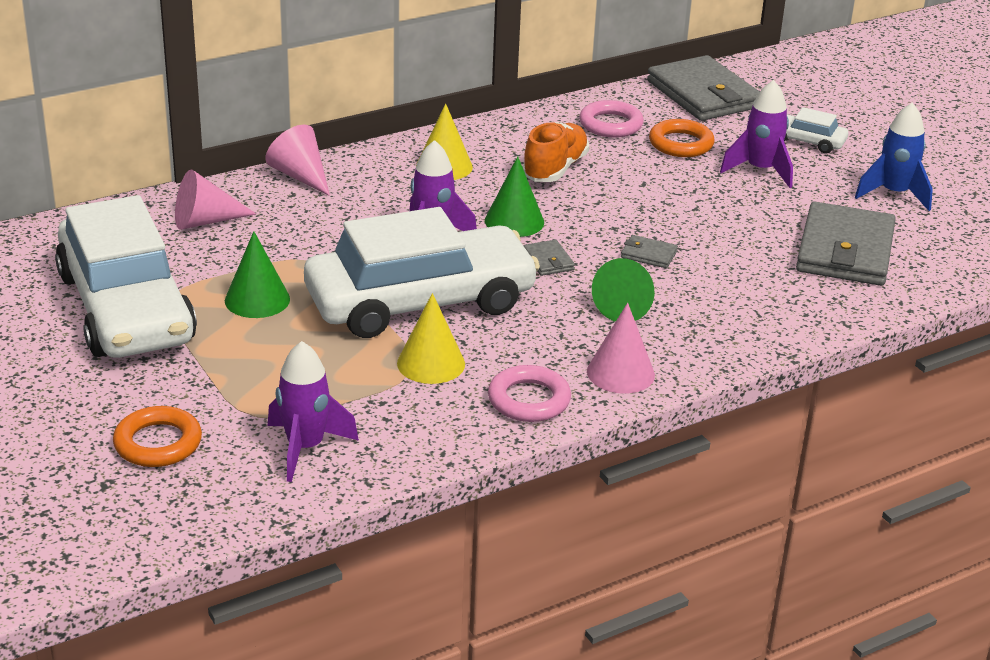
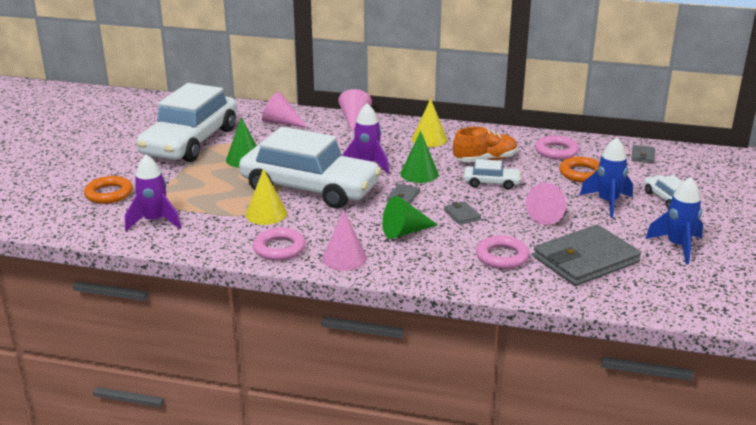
camera: 45 degrees right, 5 degrees down
grey wallet [647,55,760,121] -> grey wallet [631,145,655,163], size x0.42
purple rocket [720,80,793,188] -> blue rocket [580,137,633,218]
none -> white car [464,159,521,190]
none -> pink ring [476,235,530,269]
none -> pink cone [526,183,566,225]

